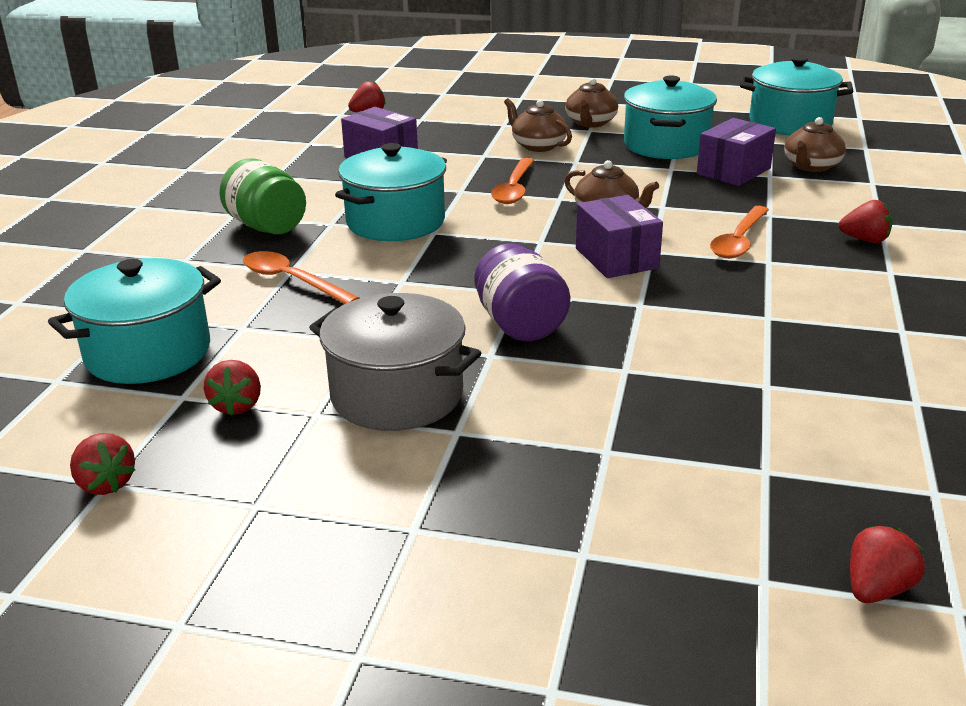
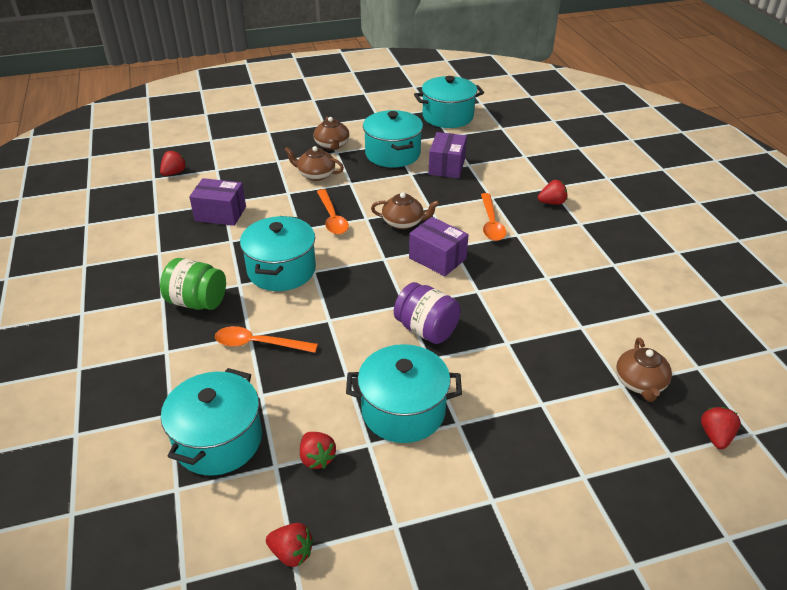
camera: 30 degrees left, 10 degrees up
grey pot [309,293,481,431] -> turquoise pot [346,344,462,443]
brown teapot [784,117,846,172] -> brown teapot moved to [616,338,672,402]

